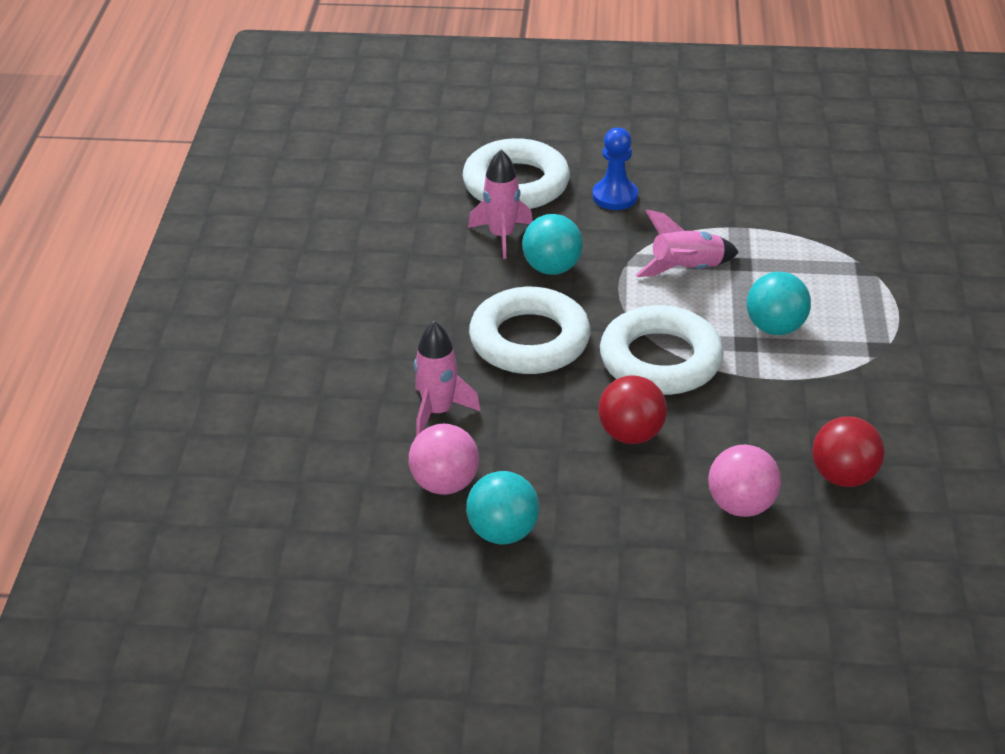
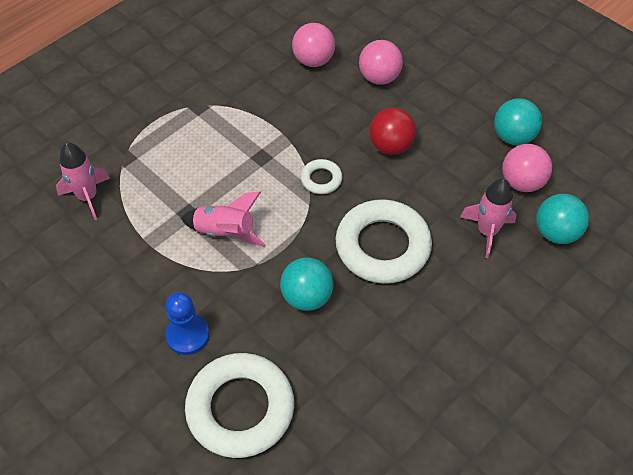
camera: 140 degrees left, 15 degrees up
pink rocket [468,150,533,259] -> pink rocket moved to [56,142,110,220]
white ring [600,305,724,395] -> white ring [301,159,343,194], size x0.46
turquoise ball [747,272,811,335] -> turquoise ball moved to [536,194,589,244]
red ball [812,416,885,487] -> pink ball [292,23,335,67]

